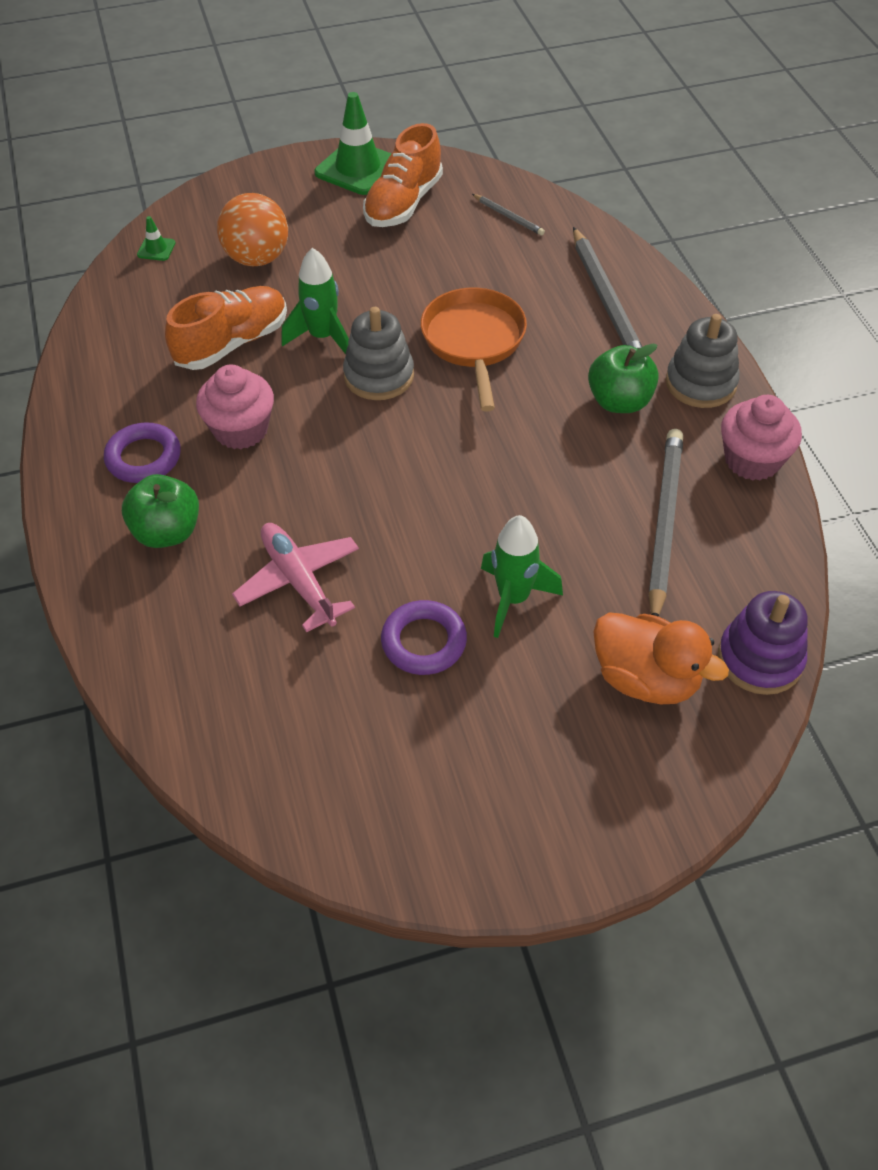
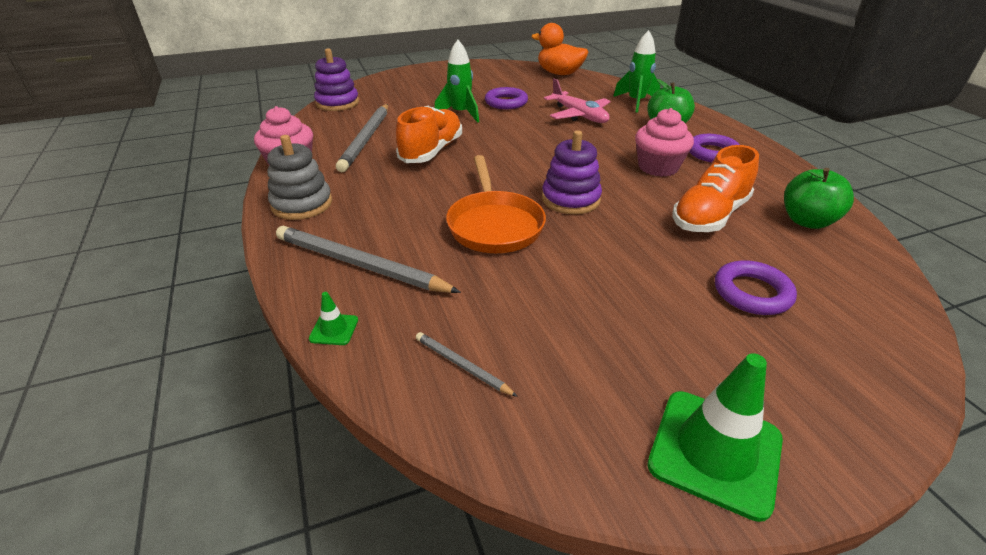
camera: 175 degrees right, 15 degrees down
green traffic cone [137,216,176,261] -> green traffic cone moved to [309,292,358,345]
orange ball [217,193,288,266] -> purple ring [715,260,797,315]
green rocket [281,248,349,354] -> green rocket moved to [613,30,660,113]
grey stacking toy [343,307,414,400] -> purple stacking toy [542,130,602,214]
orange shoe [363,123,443,227] -> orange shoe moved to [396,106,462,163]
grey pencil [573,227,643,349] -> grey pencil turned 45 degrees counterclockwise [276,226,461,293]
green apple [588,344,659,413] -> green apple moved to [784,168,854,229]
orange duck [593,612,729,704] -> orange duck moved to [531,23,588,75]

